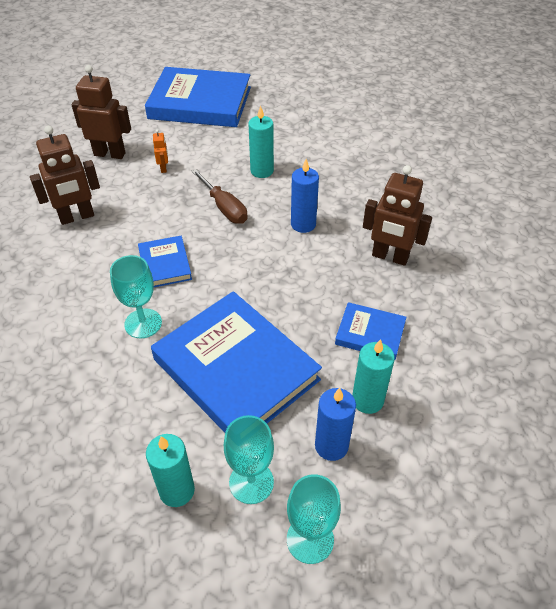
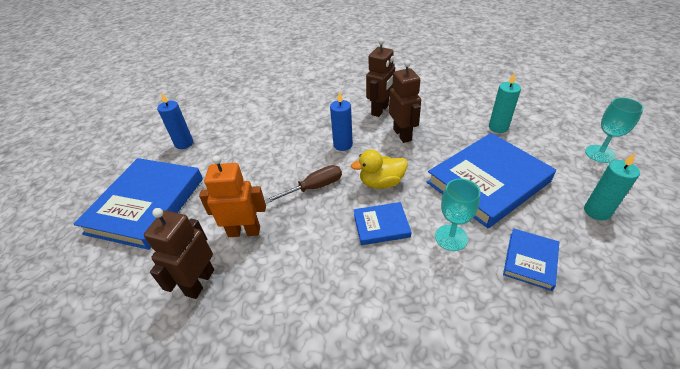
camera: 80 degrees left, 5 degrees down
brown robot [30,126,100,225] -> brown robot moved to [389,60,421,143]
orange robot [153,129,168,173] -> orange robot [199,155,266,237], size x2.14
turquoise goblet [224,415,274,504] -> none
turquoise candle [248,105,274,178] -> none
blue candle [315,388,356,461] -> blue candle moved to [157,92,193,149]
blue book [335,302,406,360] -> blue book moved to [503,228,559,291]
none -> yellow duck [351,150,408,189]

